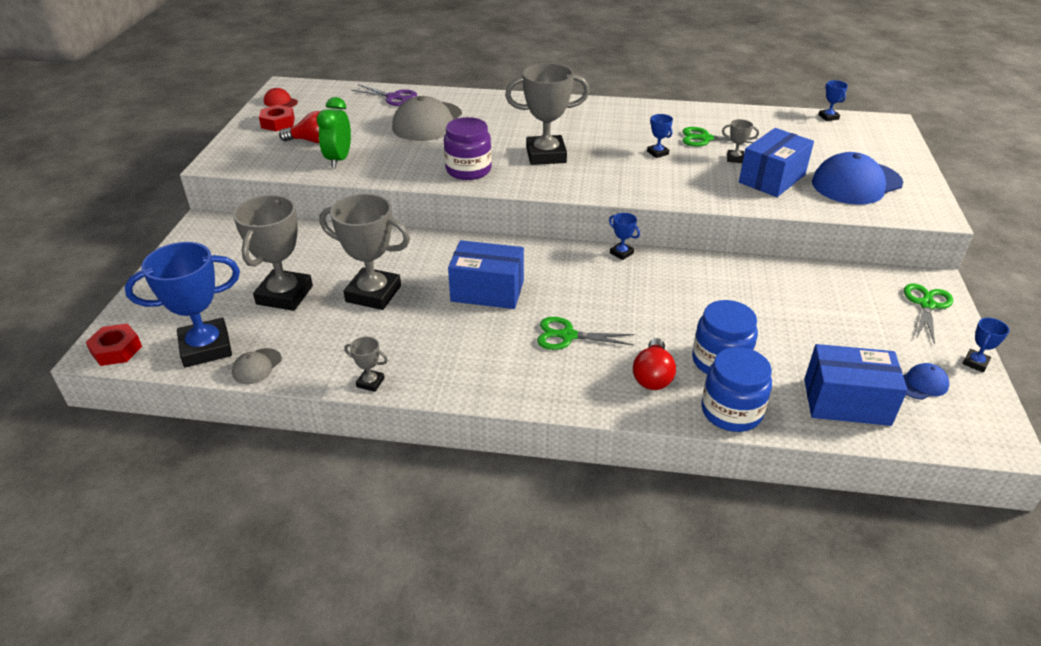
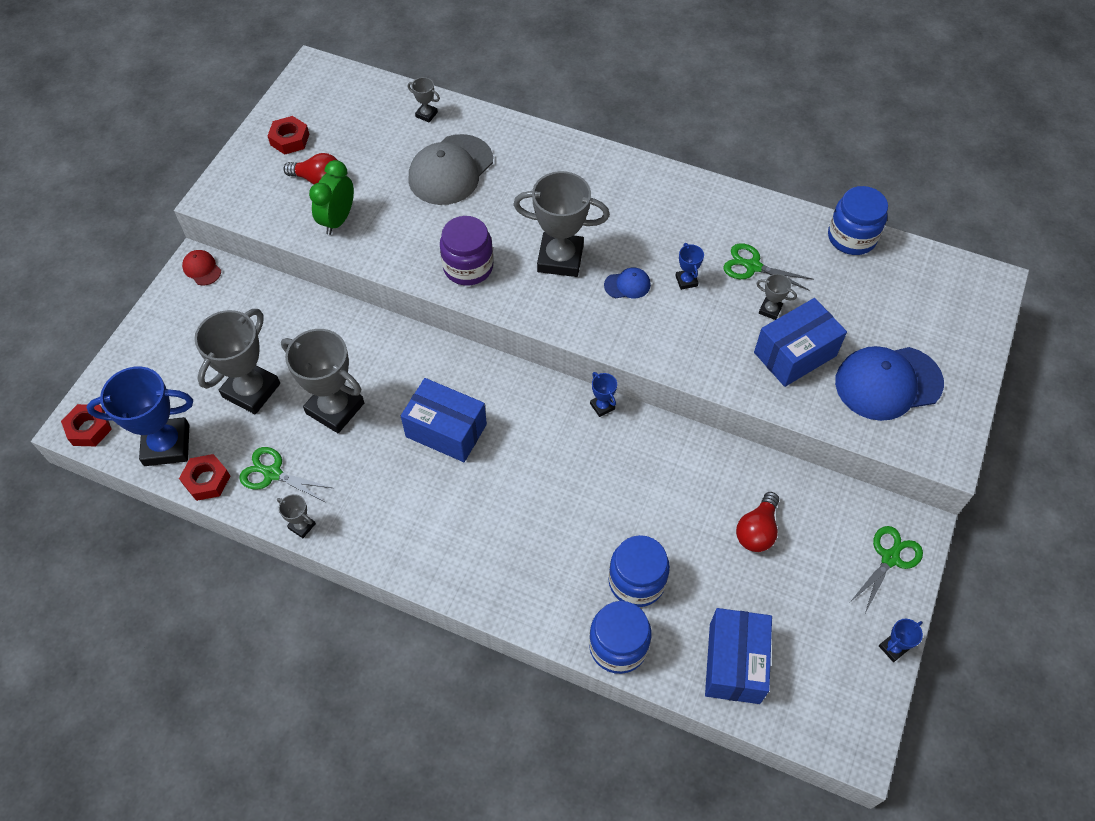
camera: 15 degrees right, 20 degrees up
grey cap [232,348,282,384] -> red nut [179,454,230,501]
red cap [264,88,298,107] -> red cap moved to [182,250,221,285]
purple scissors [351,84,417,106] -> grey trophy [408,77,440,123]
green scissors [537,317,634,350] -> green scissors moved to [239,447,332,502]
red light bulb [633,338,676,390] -> red light bulb moved to [736,492,779,552]
blue box [804,344,908,426] -> blue box turned 75 degrees clockwise [705,608,772,704]
blue trophy [819,80,848,121] -> none
blue cap [903,363,949,400] -> blue cap moved to [604,268,651,298]
none -> blue jar [828,186,888,255]

